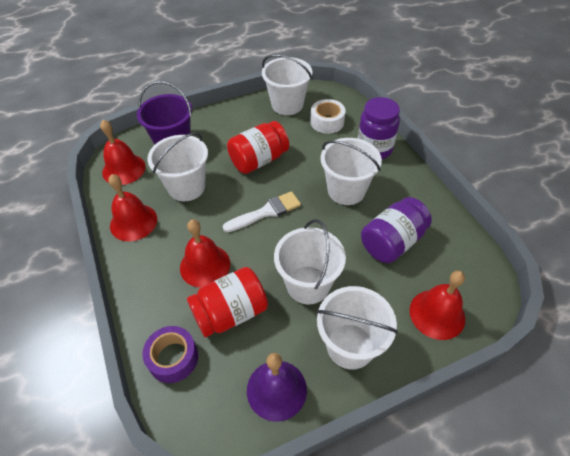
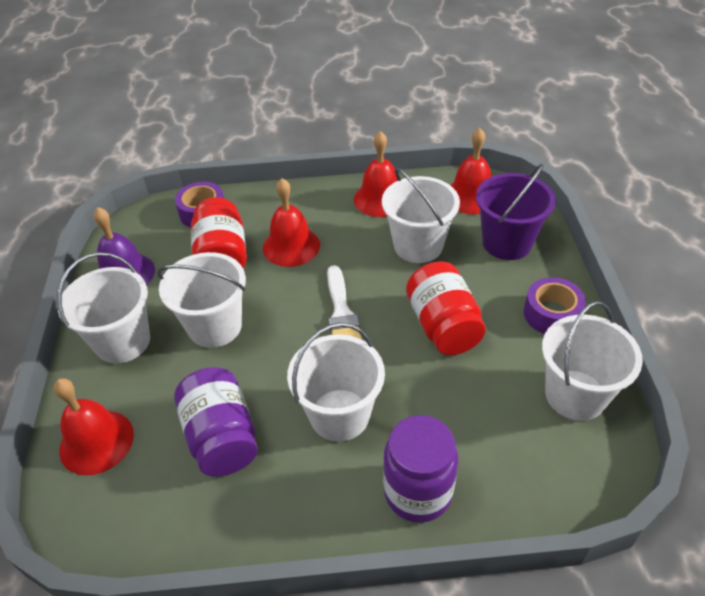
camera: 110 degrees right, 5 degrees down
white tape [310,99,346,134] -> none
none -> purple tape [524,277,586,334]

